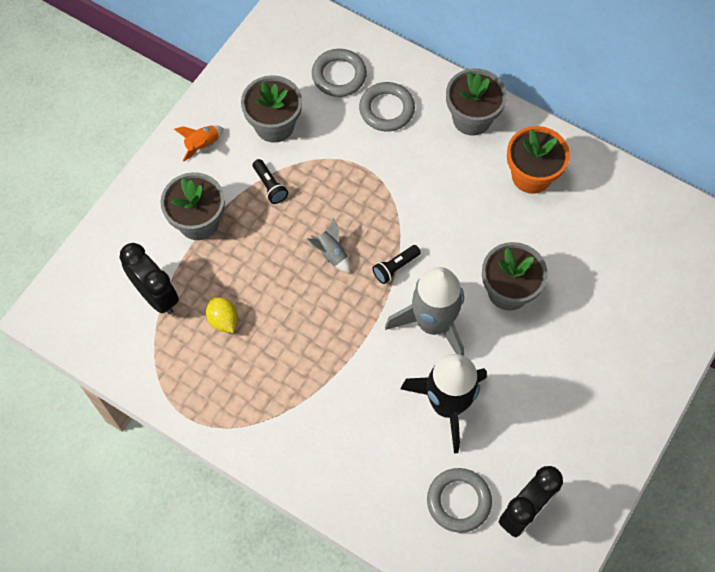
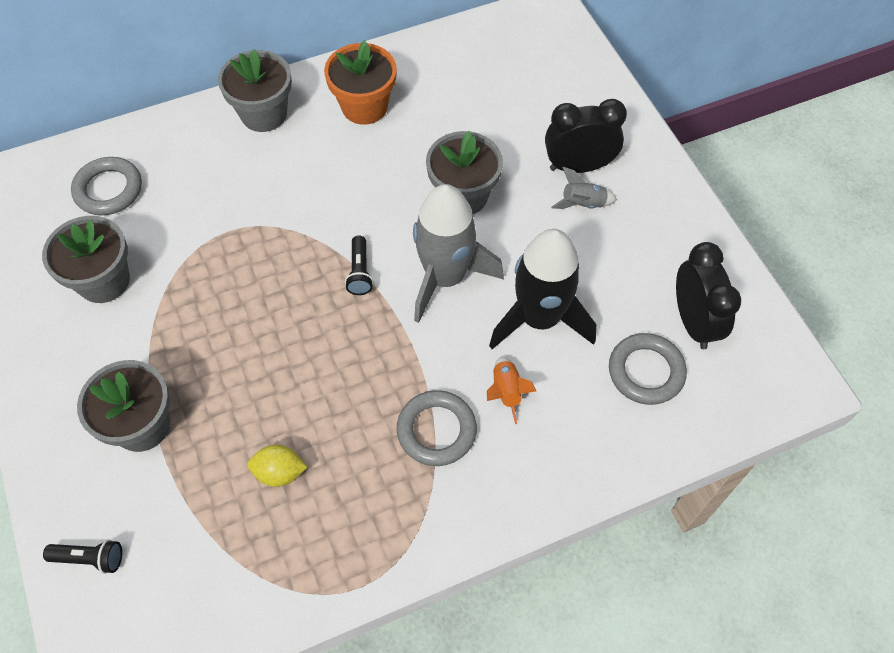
camera: 55 degrees left, 5 degrees down
black clock [120,243,179,314] -> black clock moved to [545,99,627,173]
orange rocket [174,125,224,162] -> orange rocket moved to [487,357,536,424]
black flashlight [253,159,288,204] -> black flashlight moved to [43,540,122,574]
grey rocket [307,218,351,273] -> grey rocket moved to [551,167,617,209]
grey ring [359,82,415,131] -> grey ring moved to [397,390,477,466]

